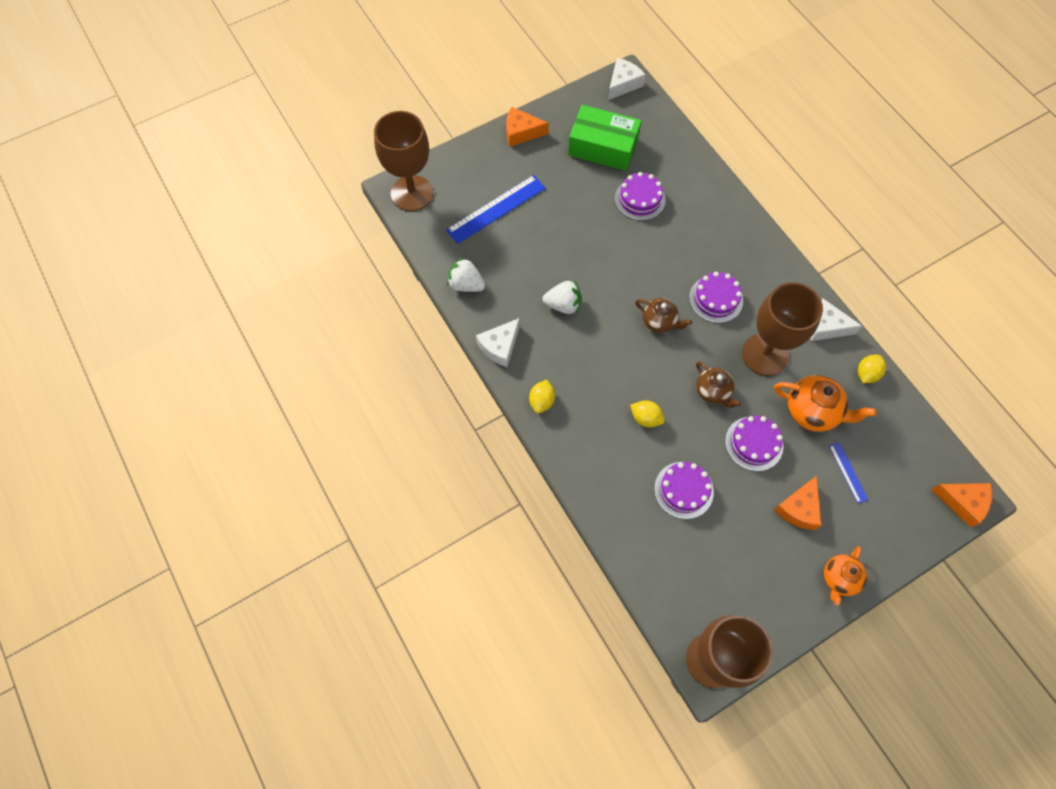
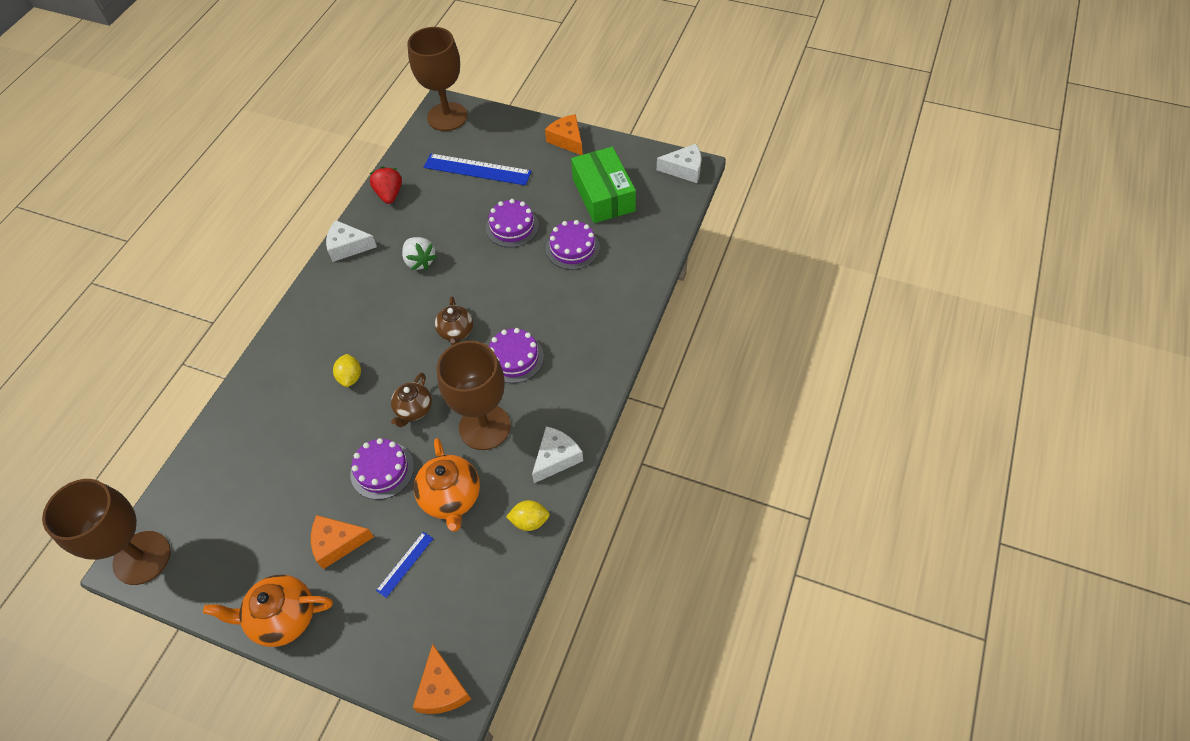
camera: 55 degrees right, 10 degrees down
white strawberry [447,258,485,292] -> red strawberry [369,166,402,204]
yellow lemon [529,380,555,413] -> none
purple cake [654,462,714,519] -> purple cake moved to [486,199,539,247]
white cheese [810,299,862,341] -> white cheese turned 60 degrees clockwise [532,426,583,483]
orange teapot [824,547,867,605] -> orange teapot [203,575,333,647], size x1.52

